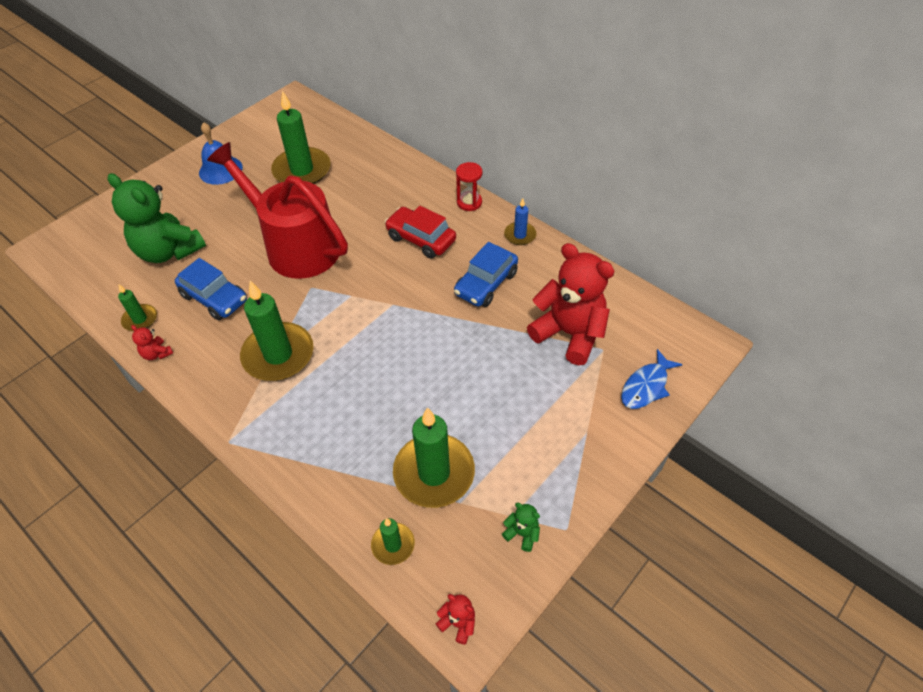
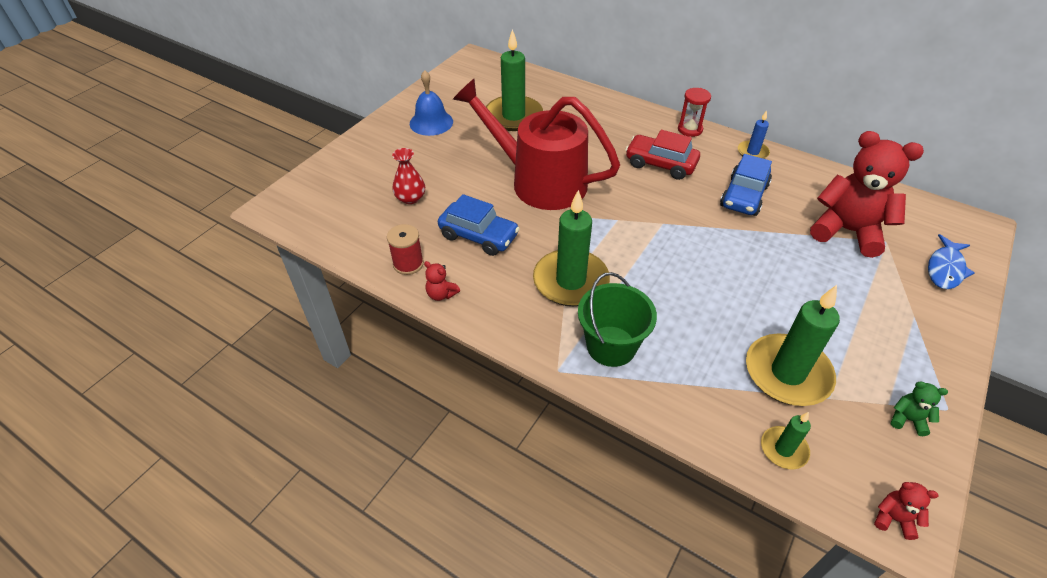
camera: 10 degrees left, 5 degrees down
green teddy bear [108,173,206,263] -> red vase [392,148,425,204]
green candle [118,285,157,331] -> red spool [387,224,424,275]
none -> green bucket [578,272,657,367]

